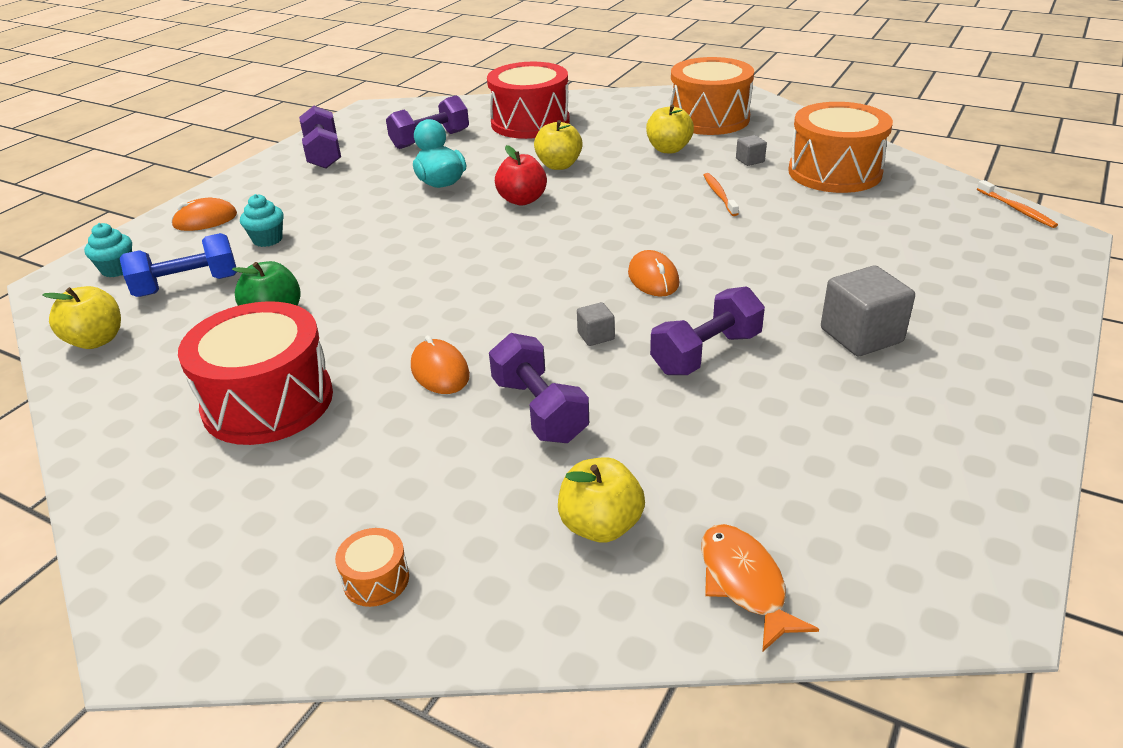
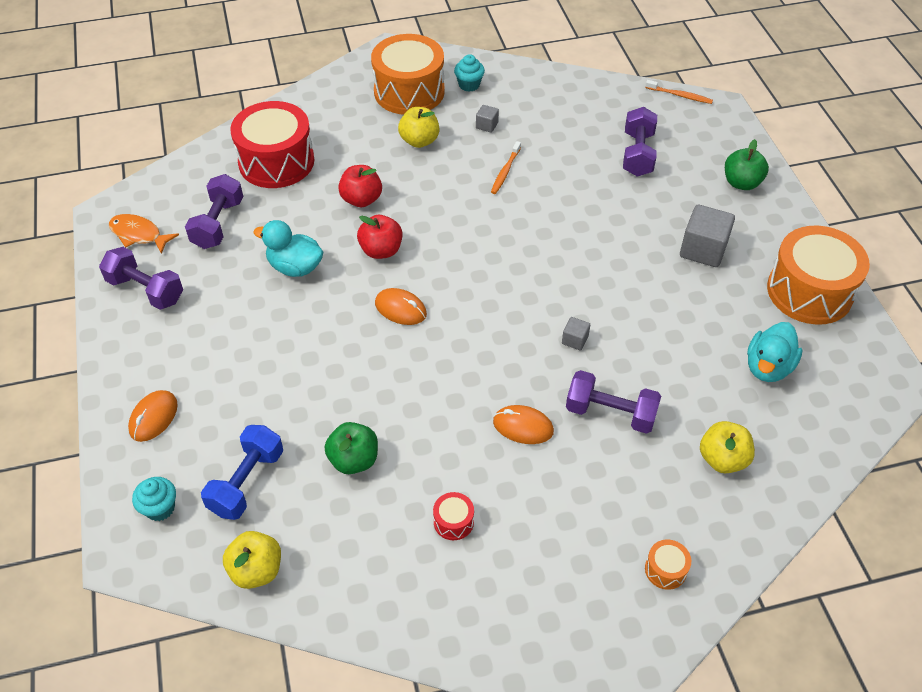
camera: 45 degrees left, 15 degrees up
red drum [178,301,333,445] -> red drum [433,492,474,540], size x0.41
turquoise cupcake [240,194,284,247] -> turquoise cupcake moved to [454,54,485,92]
yellow apple [534,120,583,170] -> red apple [338,165,382,207]
orange mouse [628,250,679,297] -> orange mouse moved to [375,288,427,325]
purple dumbbell [650,286,765,375] -> purple dumbbell moved to [623,107,657,177]
orange fish [701,524,819,652] -> orange fish moved to [109,214,179,254]
orange toothbrush [704,173,739,216] -> orange toothbrush turned 105 degrees counterclockwise [491,141,521,194]
orange drum [788,102,893,193] -> orange drum moved to [767,226,870,325]
none -> green apple [725,139,769,190]
none -> turquoise duck [747,322,802,382]

